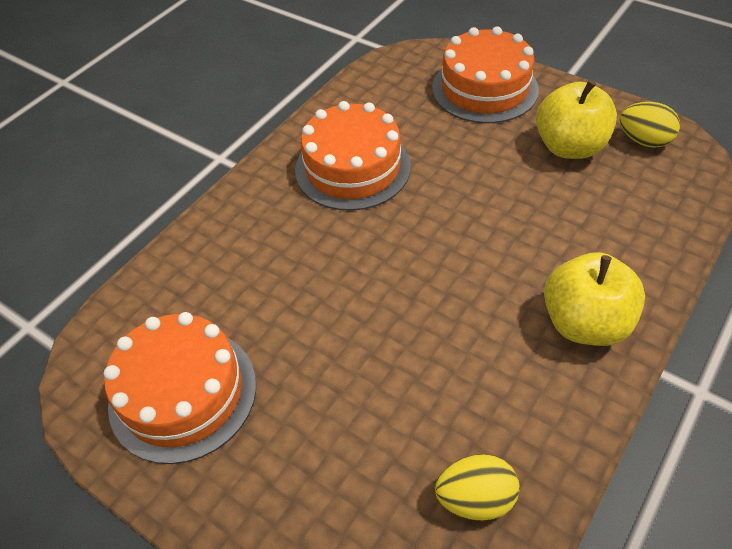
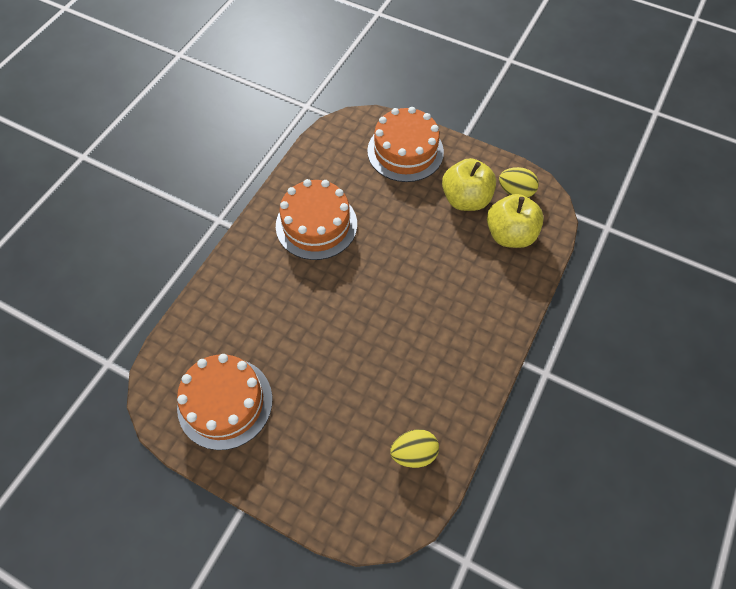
camera: 10 degrees left, 10 degrees up
yellow apple [544,252,645,346] -> yellow apple moved to [487,194,544,248]

